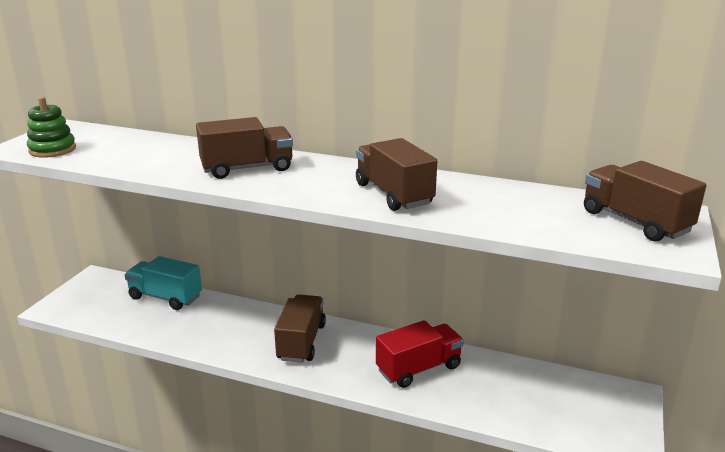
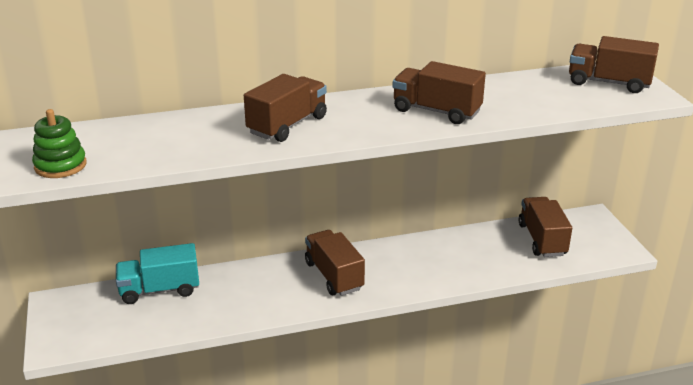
camera: 35 degrees left, 5 degrees up
red truck [376,320,464,388] -> none
none -> brown truck [518,197,572,257]

